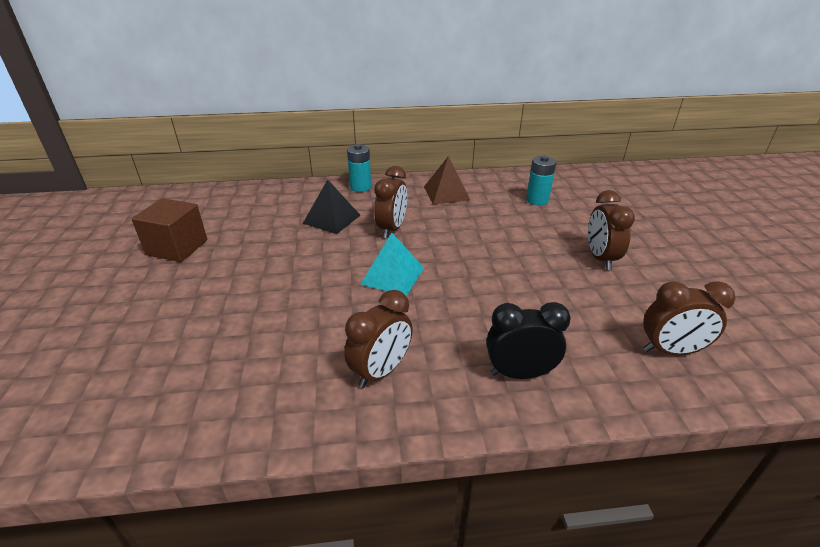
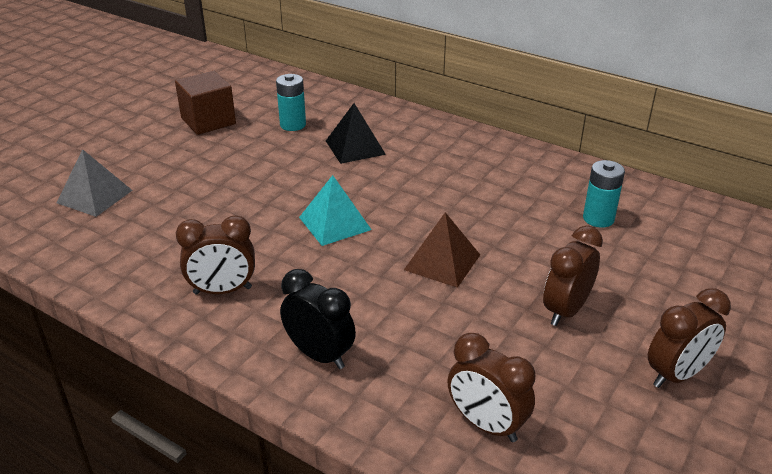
camera: 40 degrees right, 0 degrees up
turquoise battery [347,144,371,192] -> turquoise battery moved to [276,74,306,131]
brown clock [374,166,407,238] -> brown clock moved to [648,288,731,388]
brown pyramid [424,156,470,204] -> brown pyramid moved to [404,212,480,288]
none -> grey pyramid [57,149,133,217]

